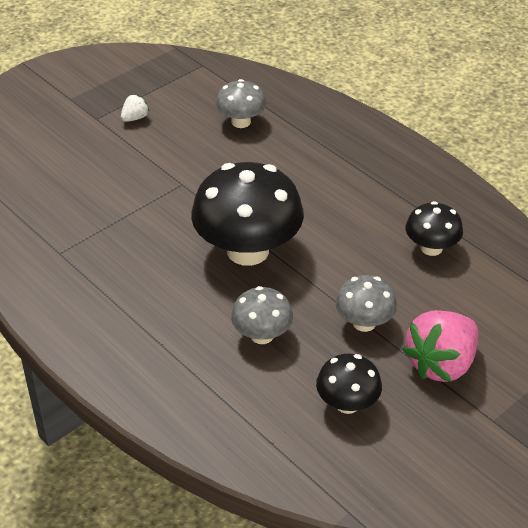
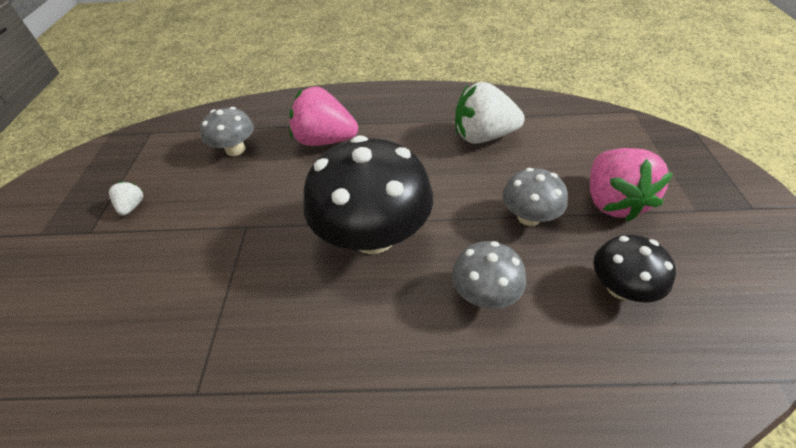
camera: 45 degrees left, 5 degrees up
black mushroom [406,201,463,256] -> white strawberry [455,82,525,144]
none -> pink strawberry [289,87,358,146]

